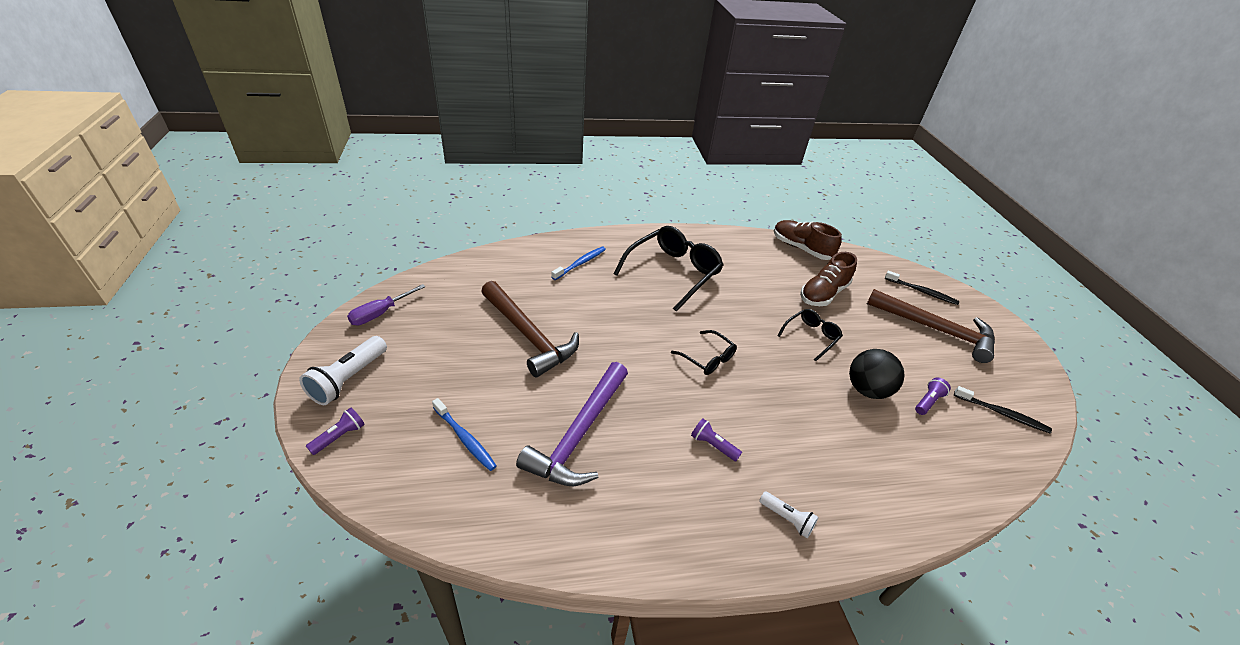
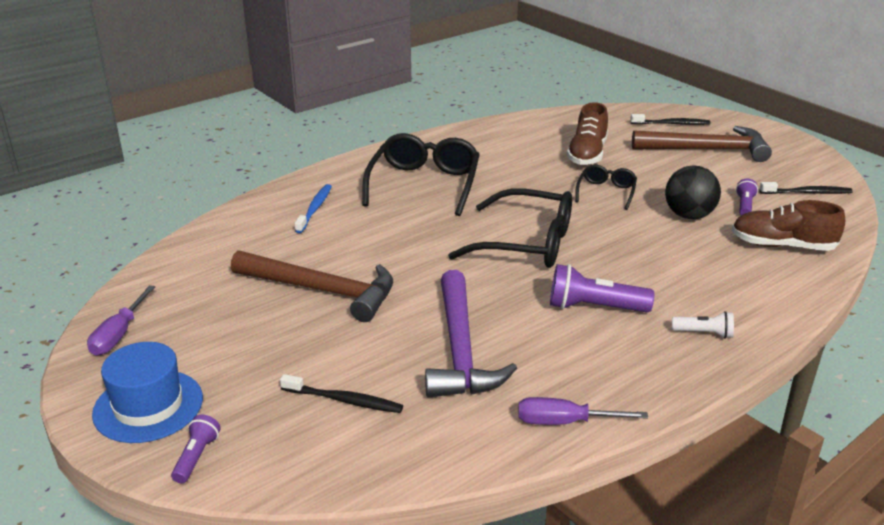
camera: 25 degrees left, 10 degrees down
white flashlight [299,336,387,405] -> blue hat [92,342,203,443]
blue toothbrush [432,398,497,471] -> black toothbrush [280,374,403,413]
black glasses [671,330,737,375] -> black glasses [448,189,572,268], size x1.91
purple flashlight [691,418,742,461] -> purple flashlight [550,264,654,312], size x1.75
brown shoe [774,220,842,260] -> brown shoe moved to [732,200,845,251]
none -> purple screwdriver [518,397,648,425]

